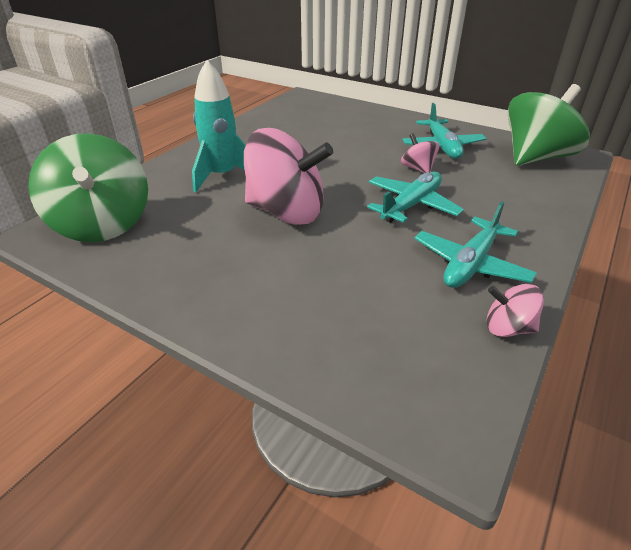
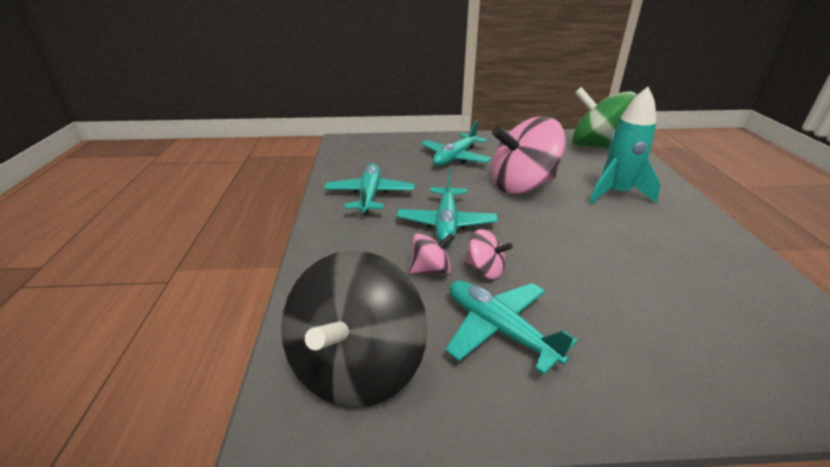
camera: 145 degrees right, 5 degrees down
pink spinning top [487,284,544,337] -> pink spinning top moved to [410,233,455,275]
green spinning top [507,84,590,166] -> black spinning top [281,250,428,408]
none -> turquoise plane [421,121,492,166]

